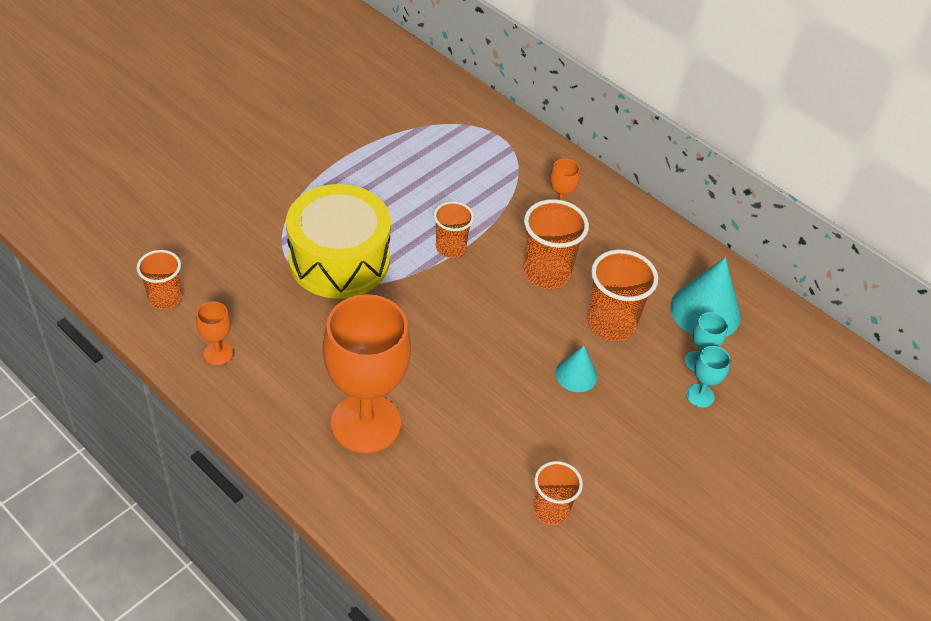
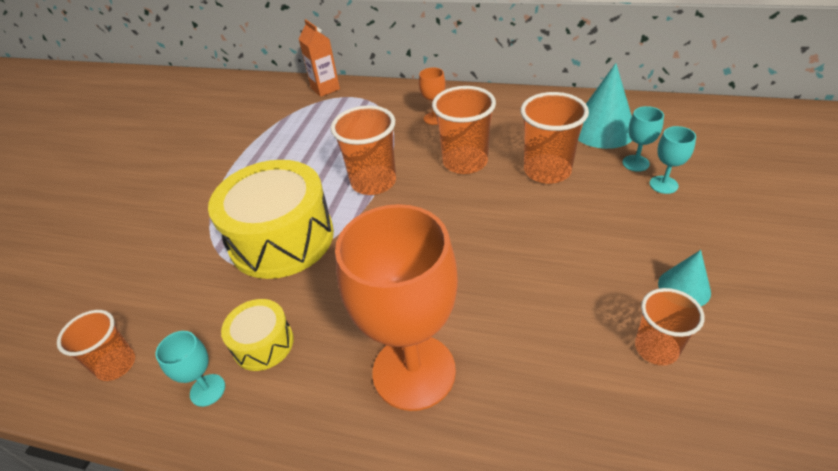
camera: 20 degrees left, 5 degrees down
orange goblet [196,301,233,365] -> turquoise goblet [156,331,225,407]
orange cup [434,201,474,258] -> orange cup [331,105,396,195], size x1.56
turquoise cone [555,345,598,392] -> turquoise cone moved to [658,250,711,306]
none -> yellow drum [221,299,294,371]
none -> orange carton [299,19,340,97]

